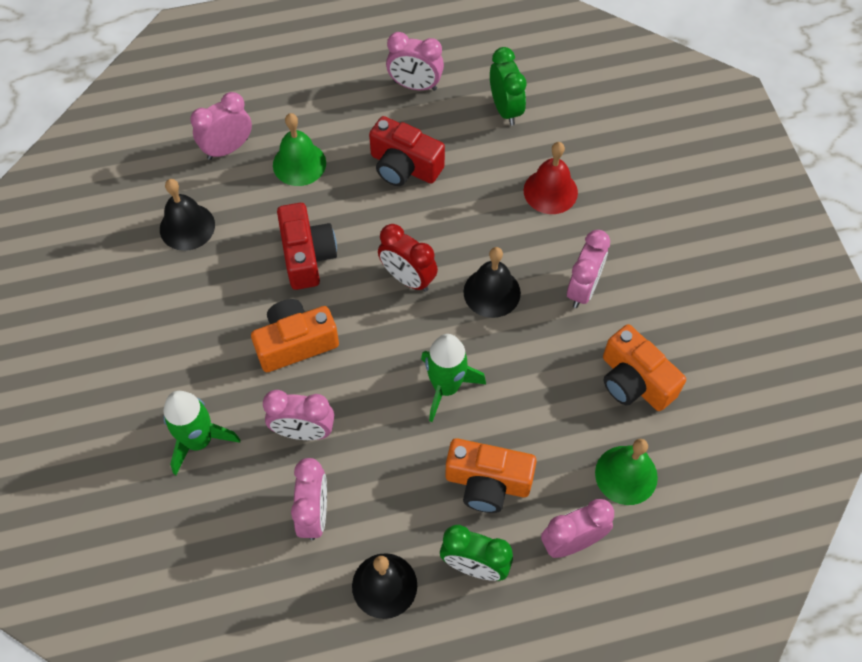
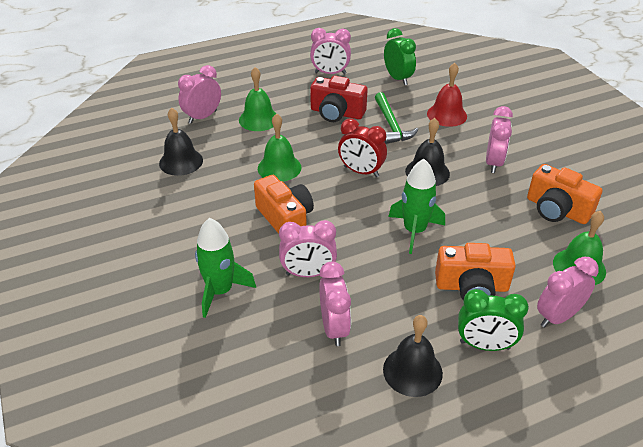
camera: 10 degrees left, 20 degrees down
orange camera [251,299,339,372] -> orange camera turned 90 degrees clockwise [254,175,314,234]
red camera [277,203,337,290] -> green bell [258,113,301,182]
none -> green hammer [375,92,418,144]

